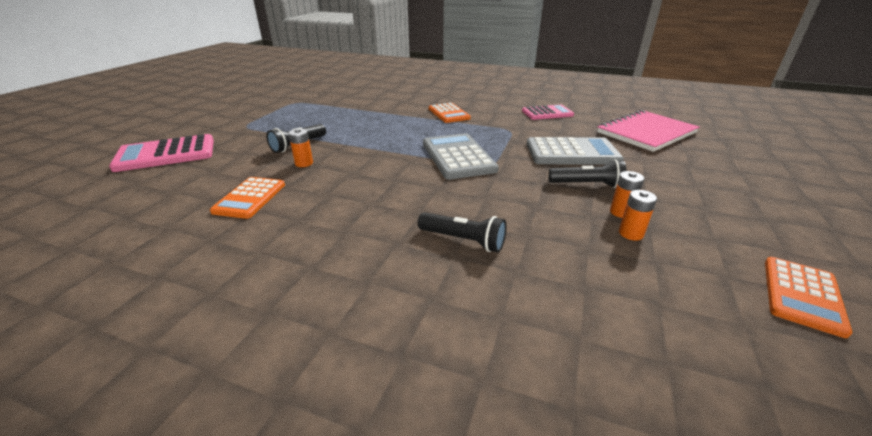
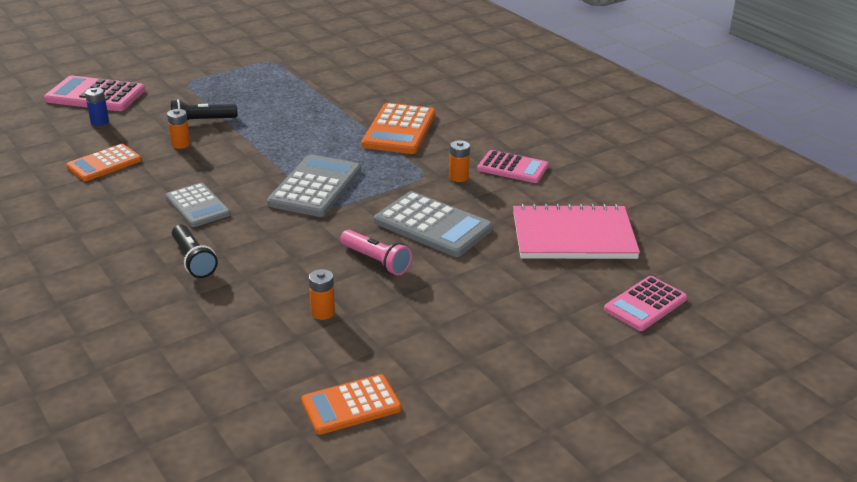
camera: 35 degrees right, 0 degrees up
orange calculator [429,103,471,123] -> orange calculator [362,103,435,154], size x1.51
black flashlight [548,159,627,188] -> pink flashlight [340,230,412,275]
orange battery [610,171,644,218] -> orange battery moved to [449,140,470,182]
none -> blue battery [85,88,109,126]
none -> grey calculator [166,183,231,227]
none -> pink calculator [604,276,687,331]

